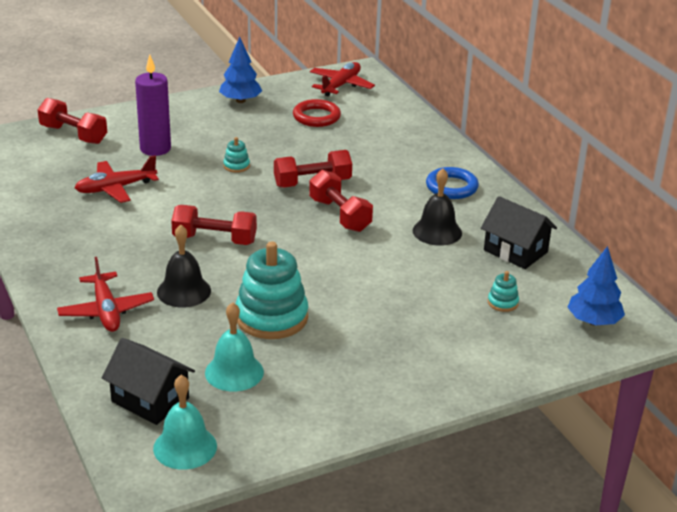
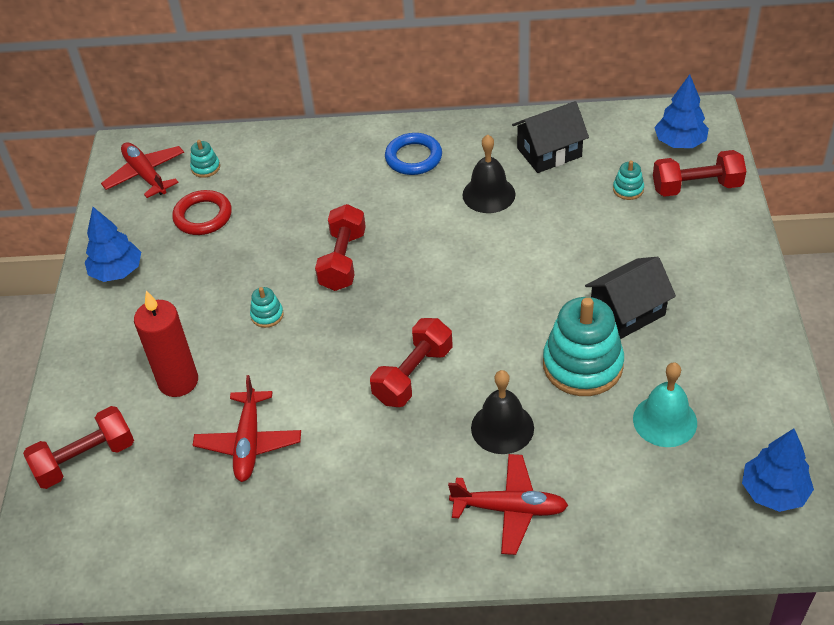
camera: 60 degrees left, 15 degrees up
black house [102,338,195,425] -> black house moved to [585,257,676,339]
purple candle [135,54,171,156] -> red candle [134,291,198,397]
turquoise bell [153,375,217,470] -> blue tree [742,428,814,512]
red dumbbell [309,170,373,232] -> red dumbbell moved to [653,150,746,197]
none -> turquoise stacking toy [190,140,220,178]

